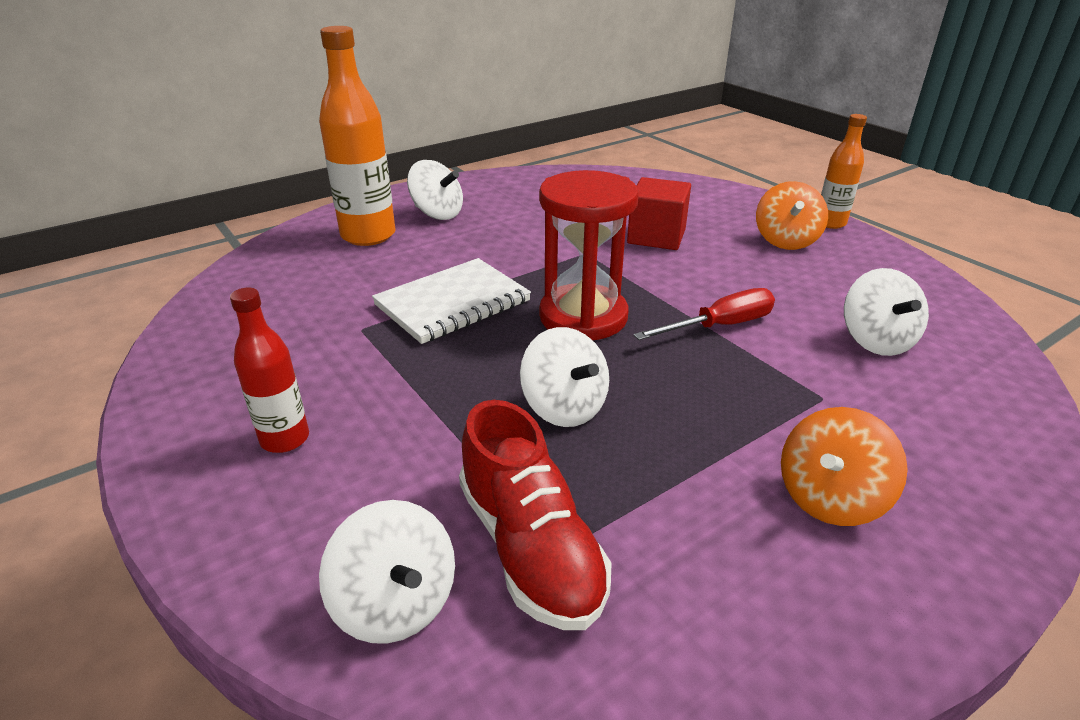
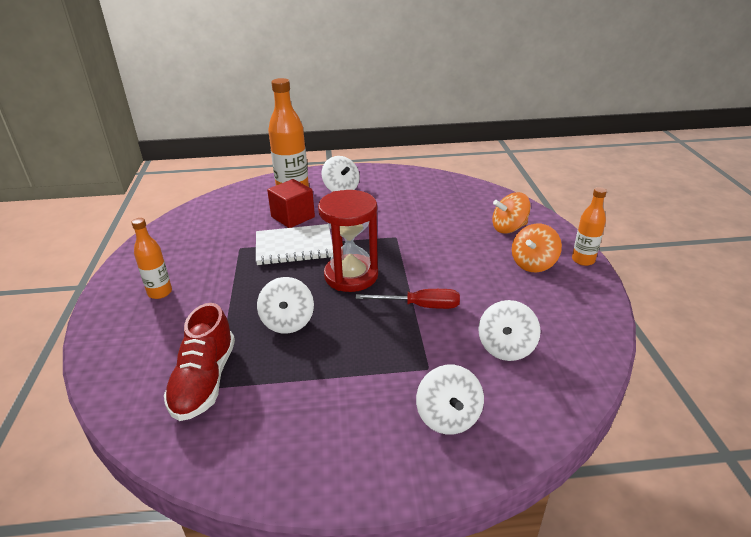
camera: 30 degrees right, 0 degrees up
red bottle [230,288,309,453] -> orange bottle [131,218,172,299]
white spinning top [319,500,455,644] -> white spinning top moved to [416,365,484,435]
red cube [627,177,691,250] -> red cube moved to [267,179,315,228]
orange spinning top [781,407,908,526] -> orange spinning top moved to [492,192,531,234]

